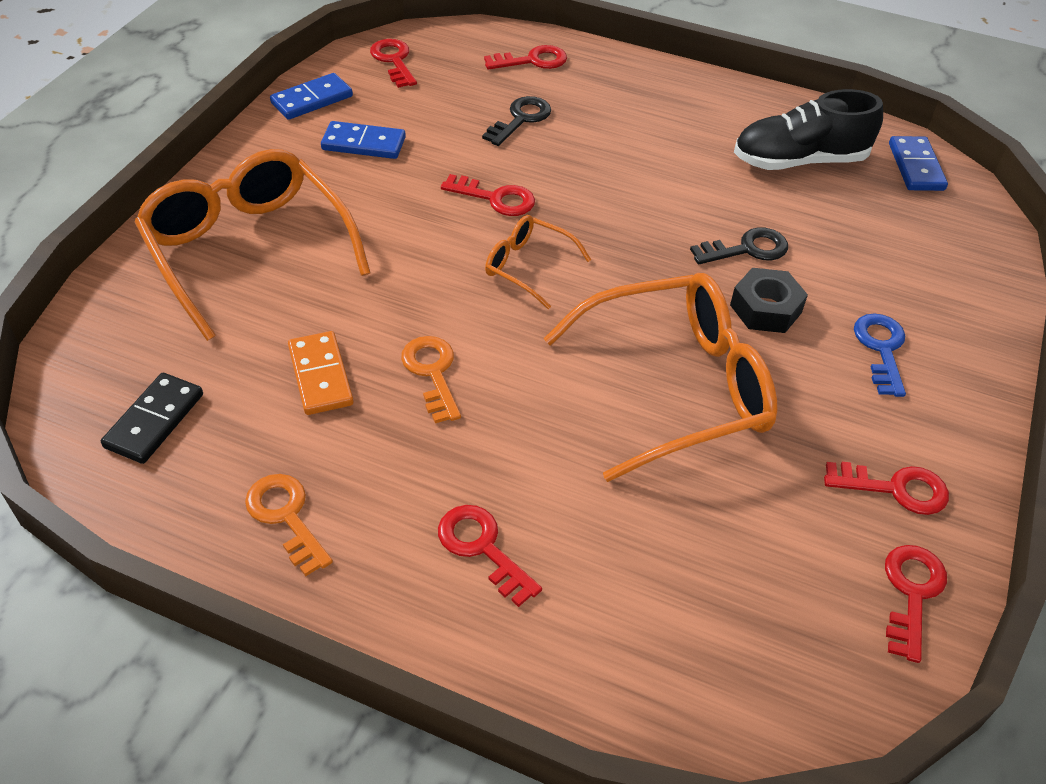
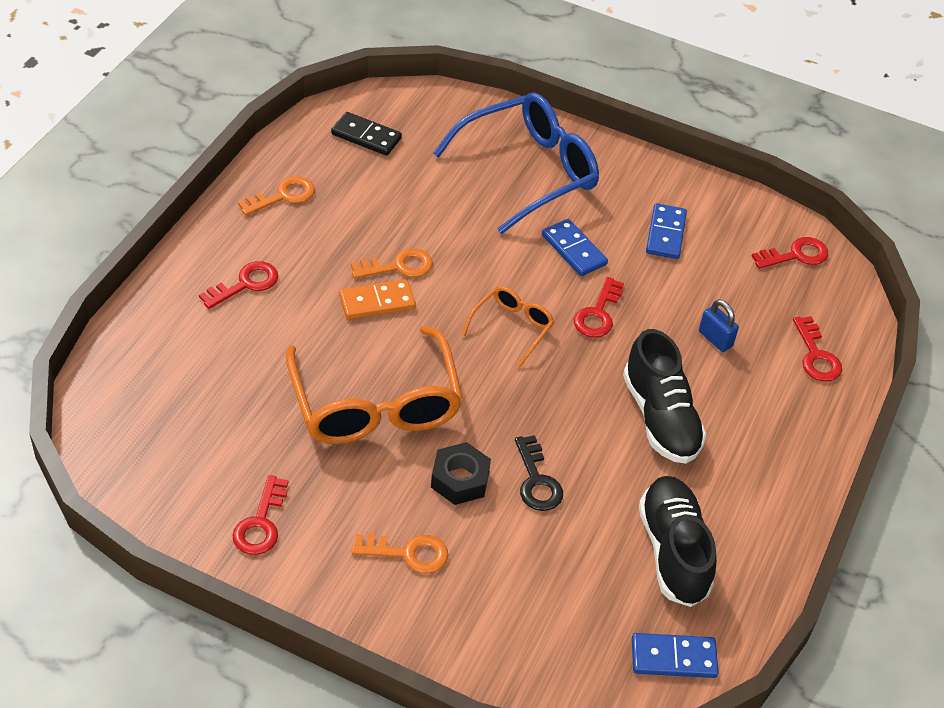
camera: 90 degrees right, 0 degrees up
orange glasses [134,149,371,341] -> blue glasses [433,93,599,234]
blue domino [270,73,353,120] -> blue domino moved to [542,219,608,276]
orange domino [288,331,354,415] -> orange domino moved to [339,279,416,319]
black key [482,96,551,146] -> blue padlock [699,299,739,352]
blue key [854,313,906,397] -> orange key [352,533,448,574]
red key [885,545,947,663] -> none
none -> black shoe [623,329,707,464]

